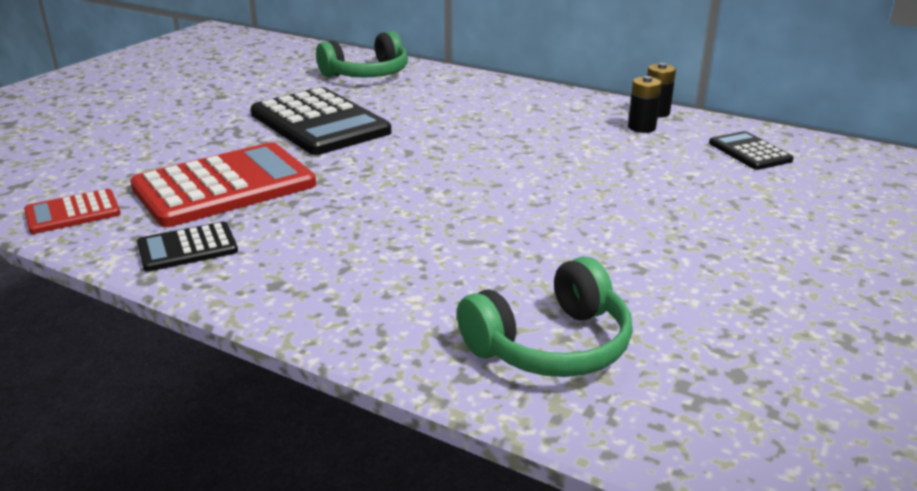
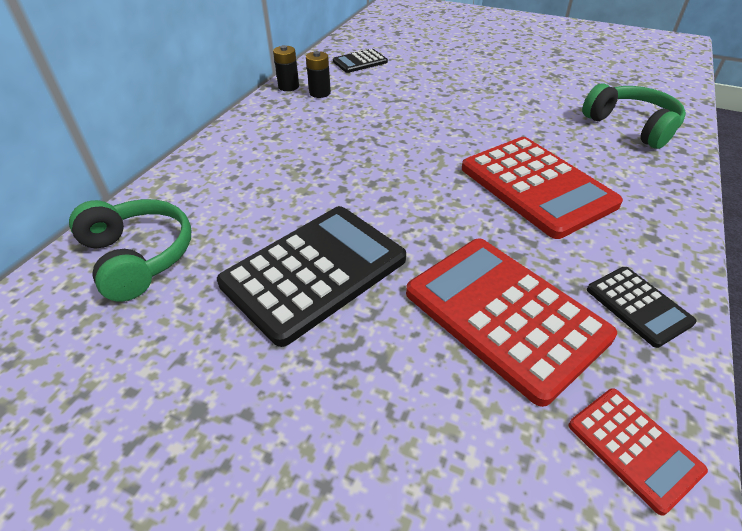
camera: 95 degrees left, 15 degrees up
none -> red calculator [462,137,623,239]

